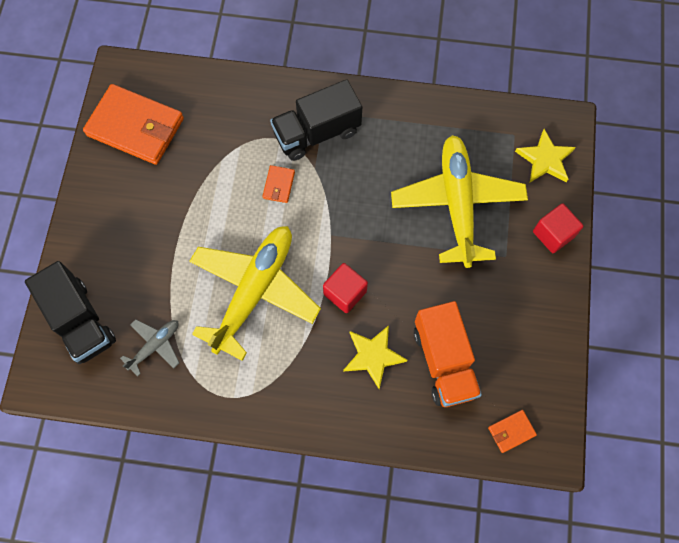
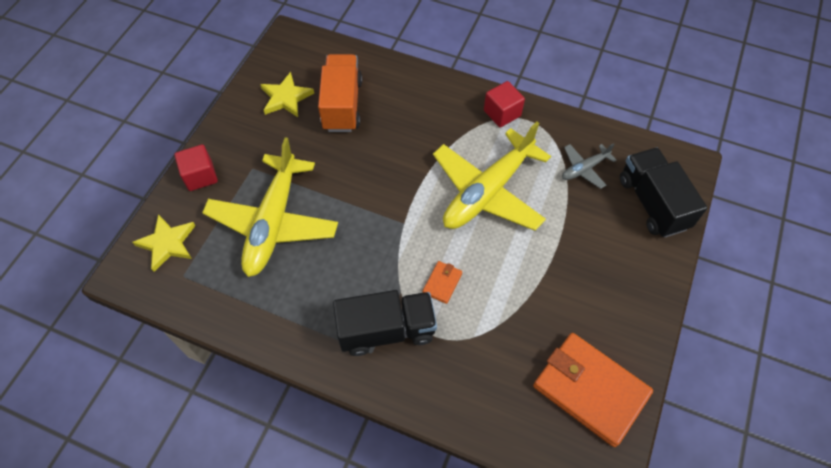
camera: 165 degrees left, 10 degrees down
red cube [323,263,368,313] -> red cube moved to [484,81,525,127]
yellow star [343,325,408,389] -> yellow star moved to [260,72,314,117]
orange wallet [488,410,537,453] -> none

